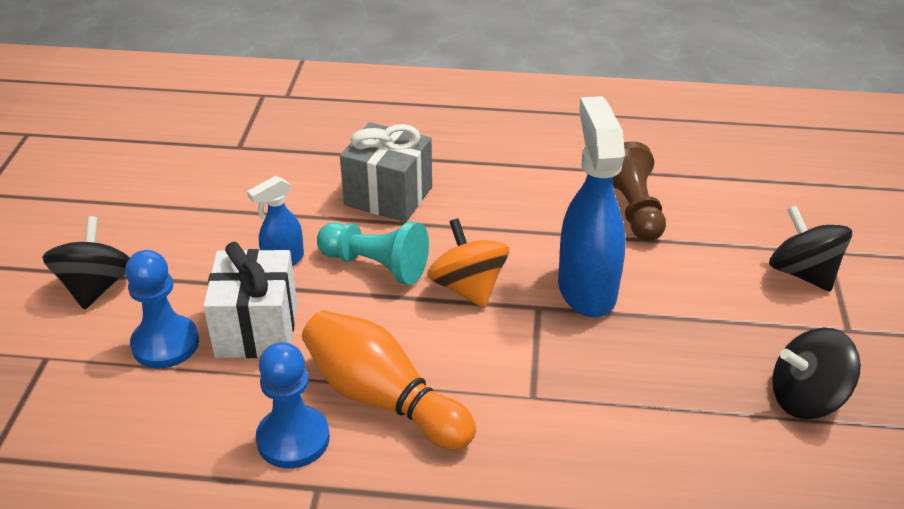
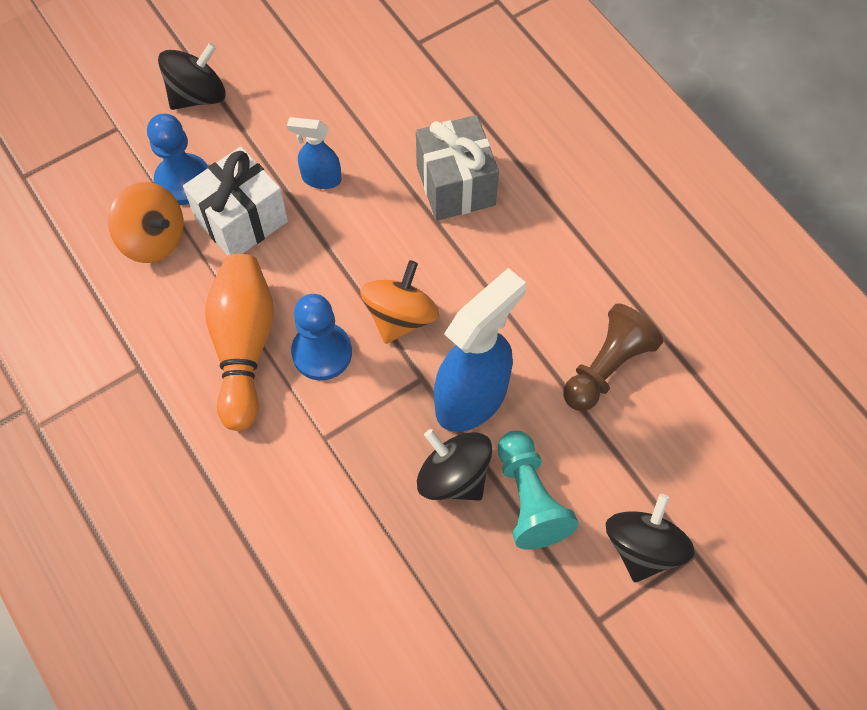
camera: 50 degrees right, 25 degrees up
blue pawn [256,342,330,469] -> blue pawn moved to [291,294,352,380]
turquoise pawn [317,221,429,285] -> turquoise pawn moved to [498,431,579,550]
black spinning top [772,328,861,419] -> black spinning top moved to [417,429,493,500]
none -> orange spinning top [108,182,184,263]

